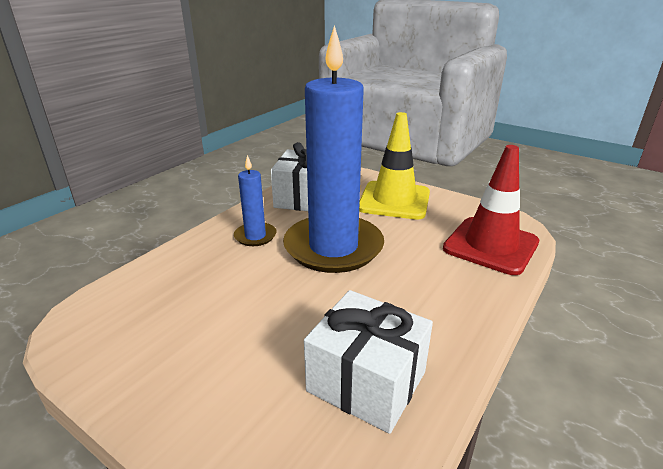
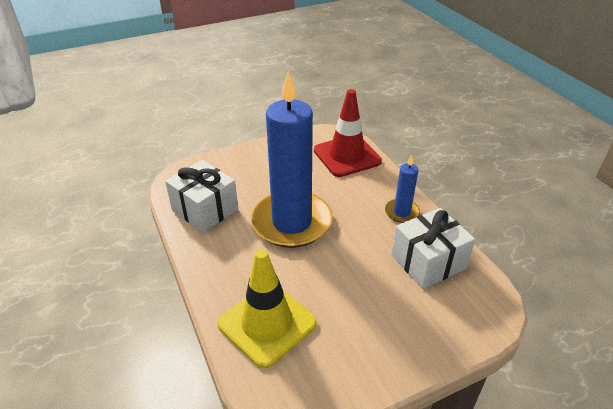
camera: 60 degrees left, 10 degrees up
blue candle [234,155,277,246] -> blue candle moved to [385,155,420,223]
yellow traffic cone [359,112,430,220] -> yellow traffic cone moved to [217,249,317,369]

